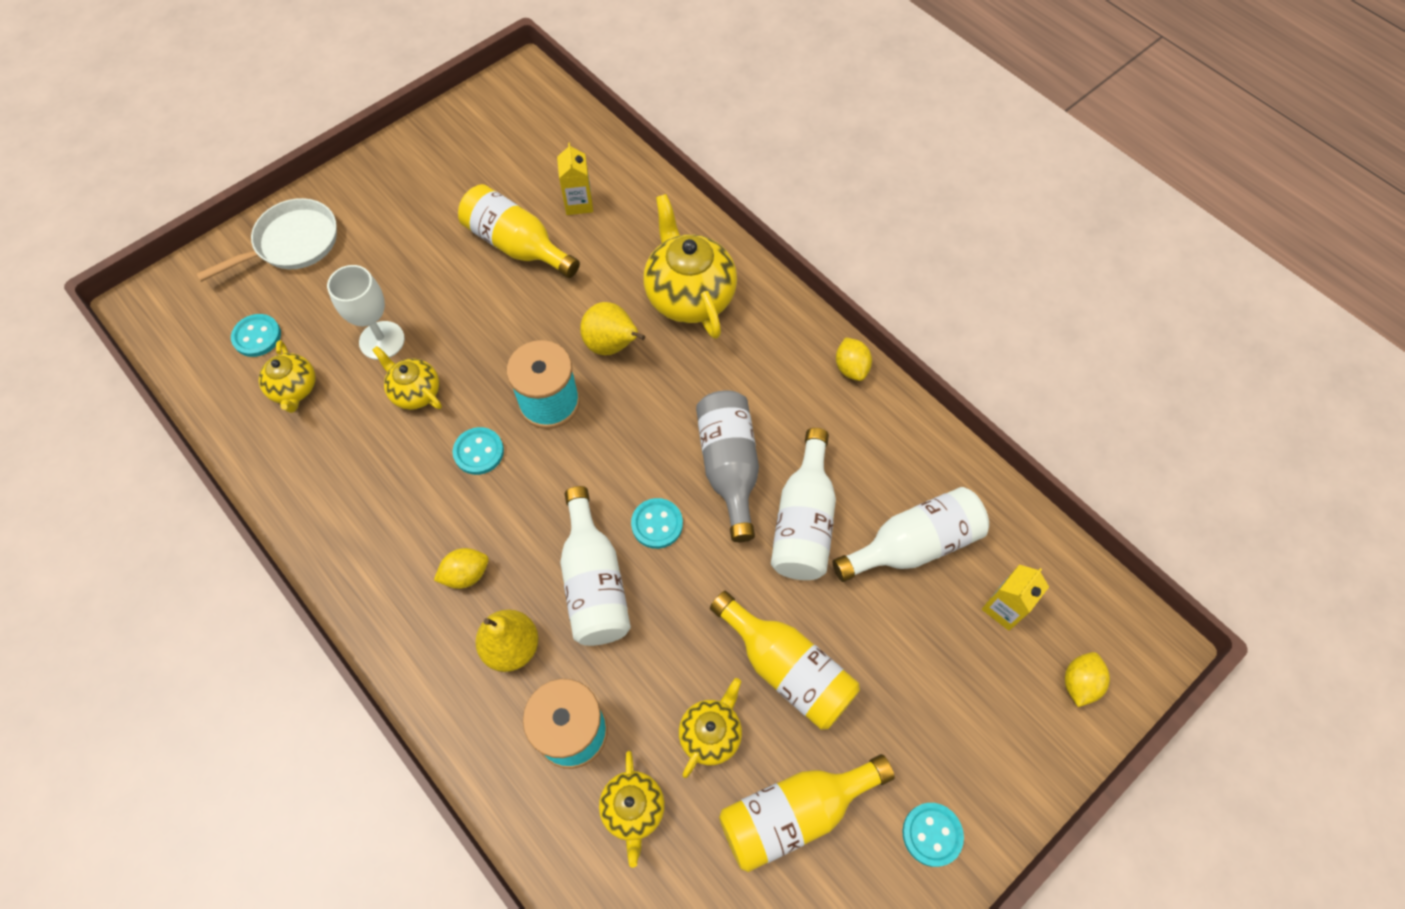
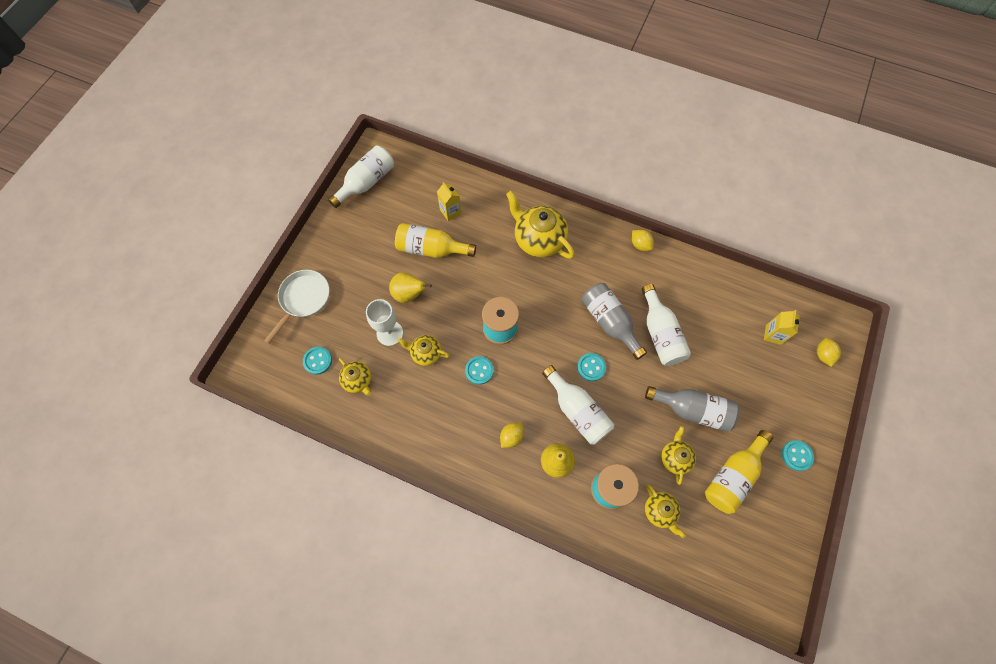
camera: 25 degrees left, 5 degrees up
yellow pear [580,302,645,355] -> yellow pear moved to [389,273,432,303]
yellow bottle [710,591,860,730] -> grey bottle [645,386,739,432]
white bottle [833,487,989,582] -> white bottle moved to [328,146,394,208]

